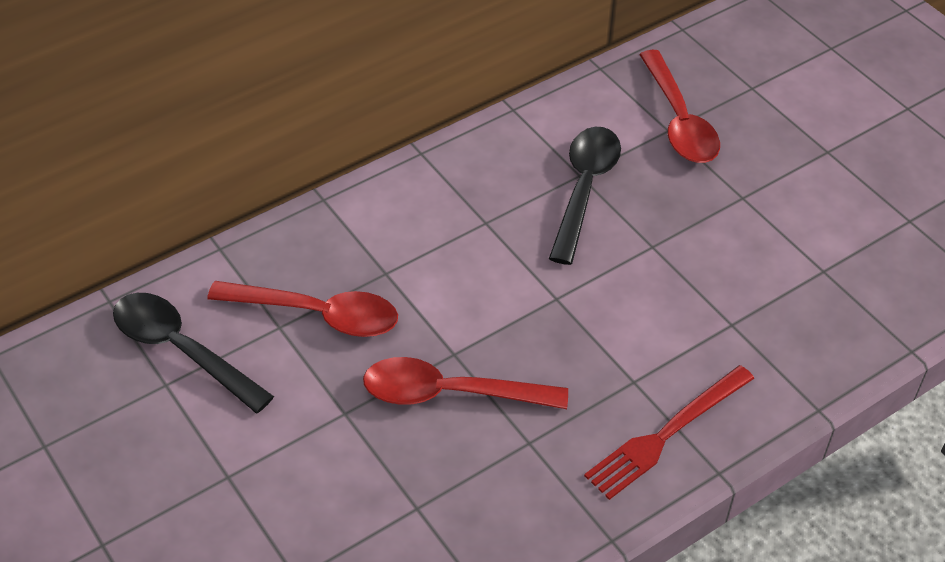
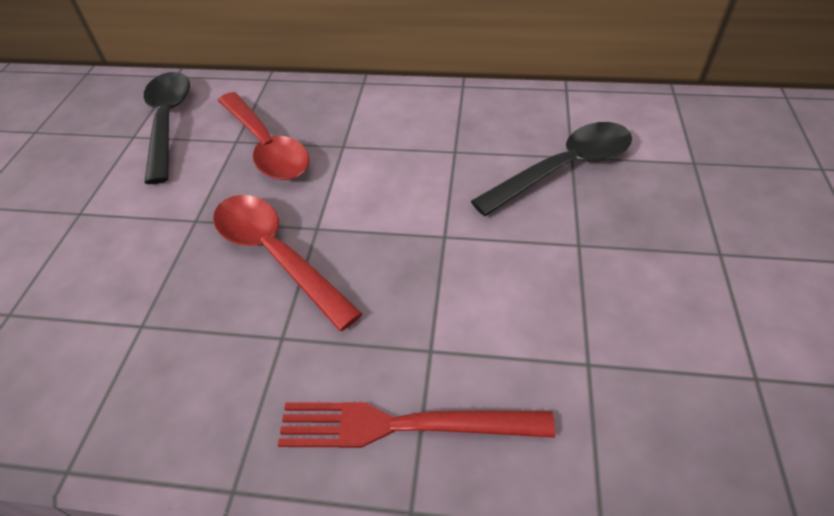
camera: 45 degrees right, 0 degrees up
red spoon [639,50,720,163] -> none

